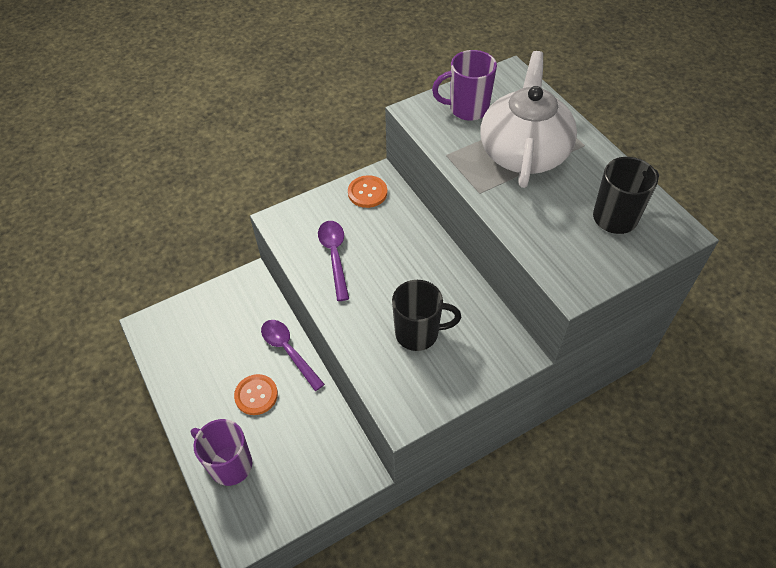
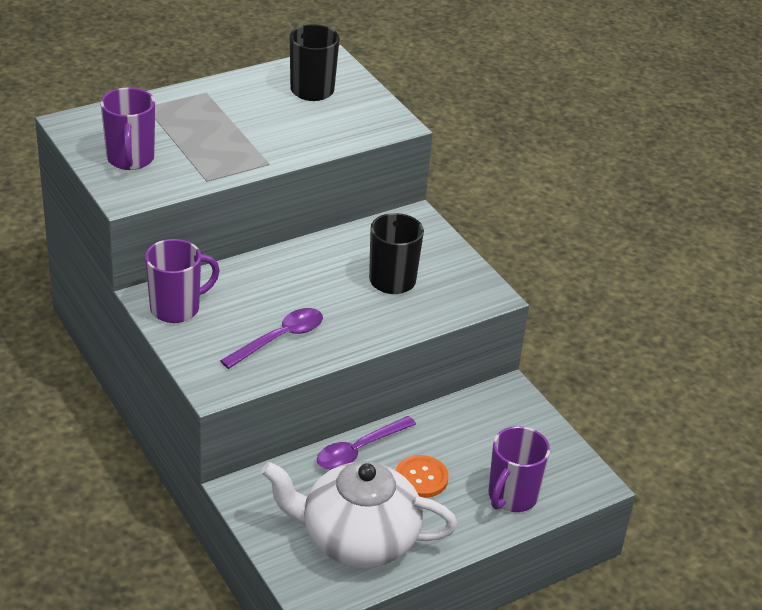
camera: 95 degrees left, 15 degrees down
purple spoon [318,221,349,301] -> purple spoon turned 150 degrees clockwise [220,308,323,369]
orange button [348,175,387,208] -> purple mug [145,239,220,323]
white teapot [480,51,577,188] -> white teapot moved to [261,461,457,568]

